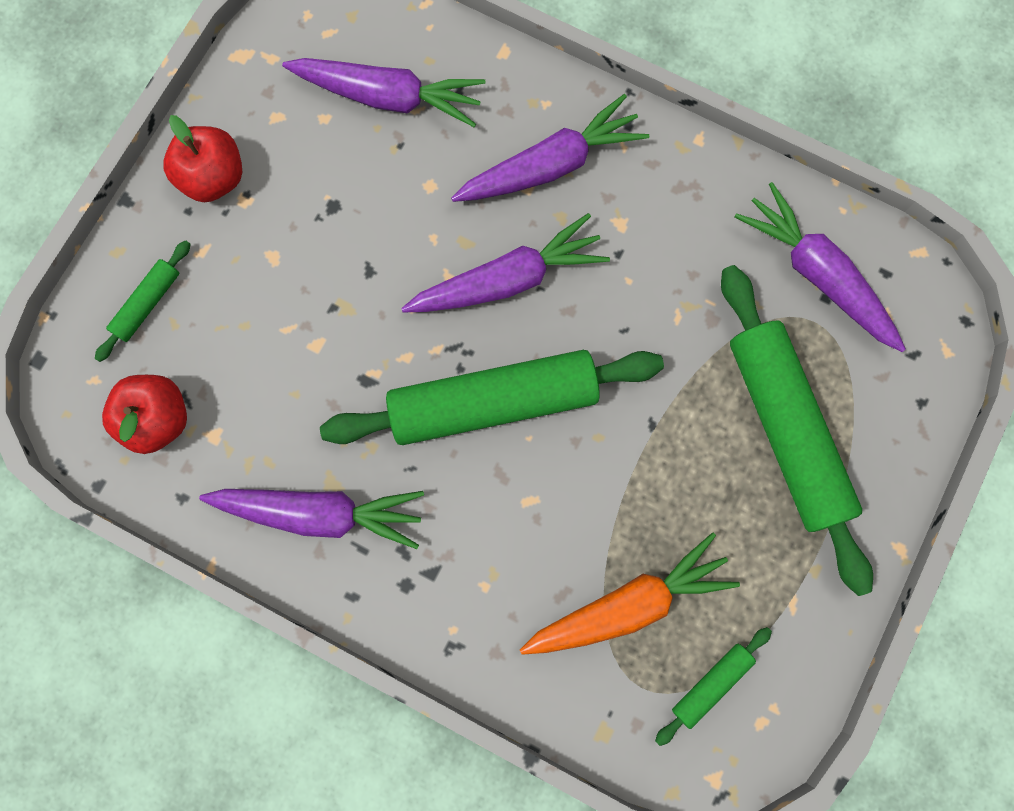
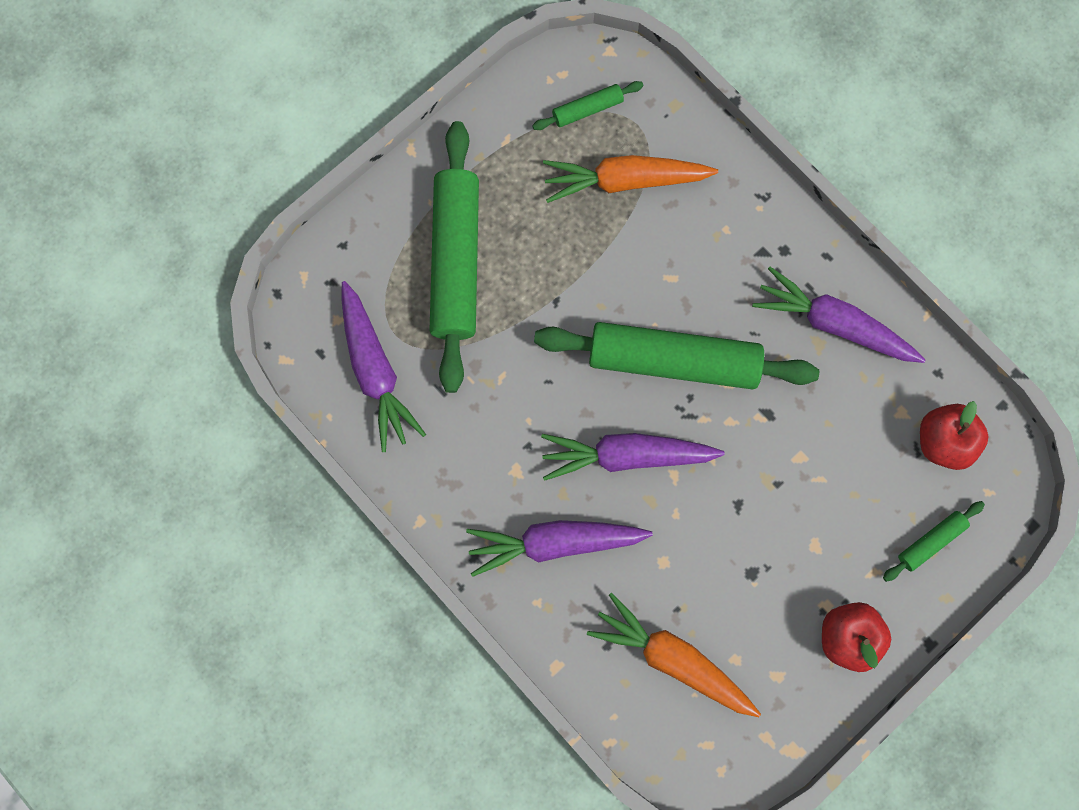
camera: 160 degrees left, 0 degrees up
purple carrot [282,58,485,127] -> orange carrot [587,593,761,717]

